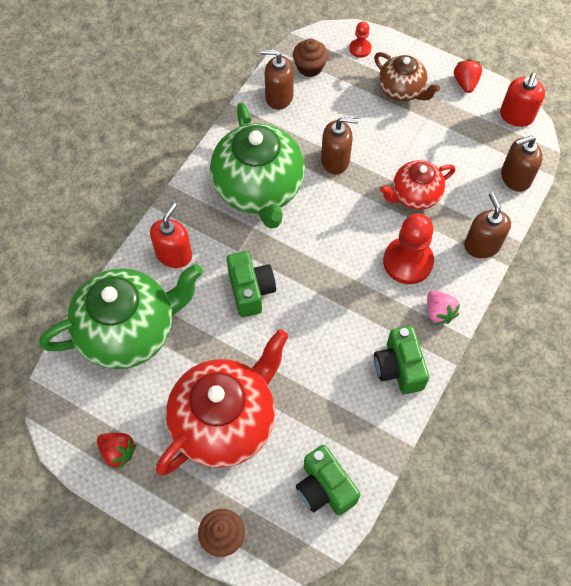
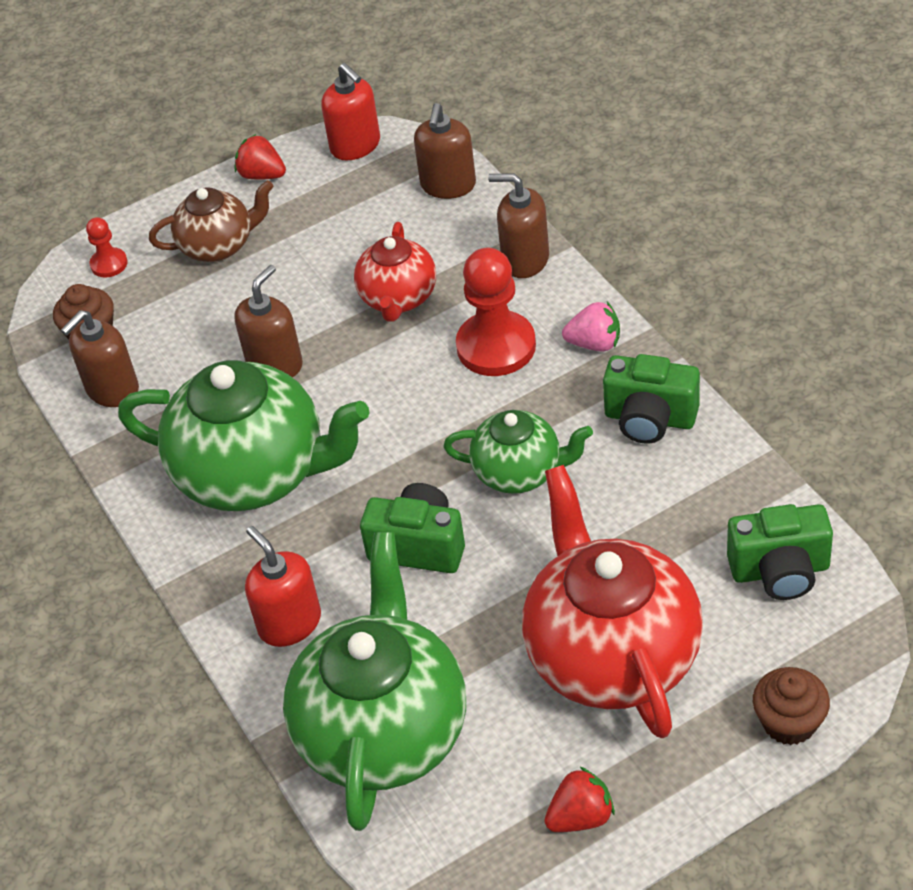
camera: 55 degrees left, 15 degrees down
none -> green teapot [443,410,593,494]

